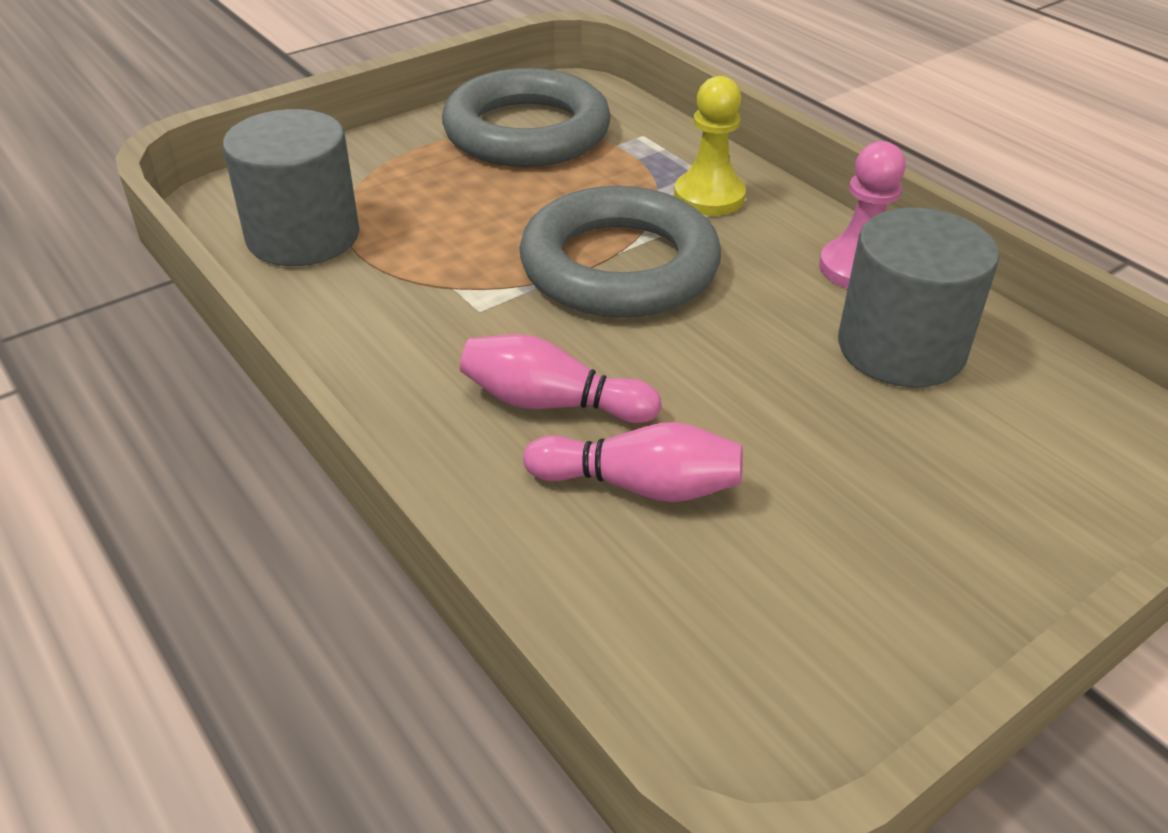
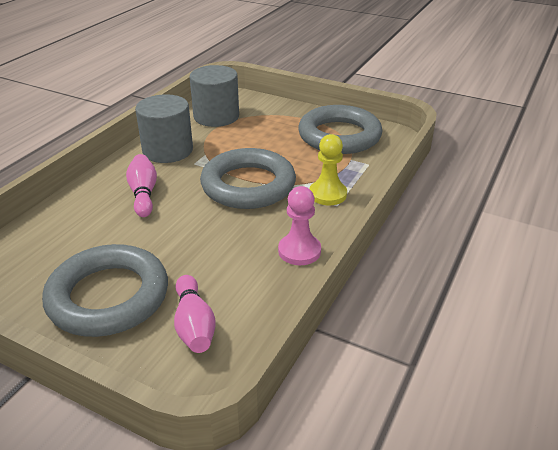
camera: 65 degrees right, 5 degrees down
pink bowling pin [523,422,743,502] -> pink bowling pin moved to [174,275,215,353]
grey cylinder [838,207,999,387] -> grey cylinder moved to [135,94,193,163]
none -> grey ring [42,244,168,337]

